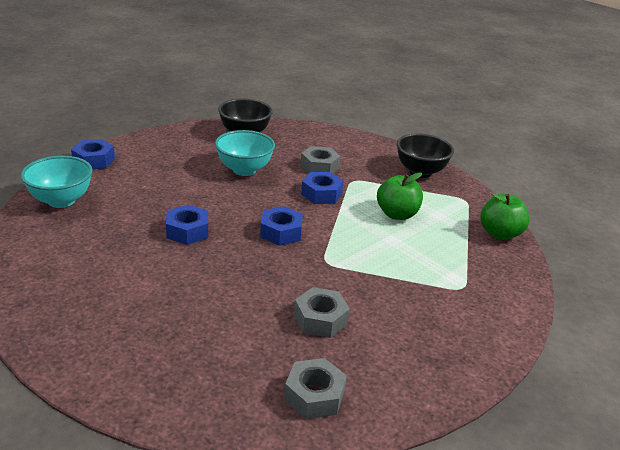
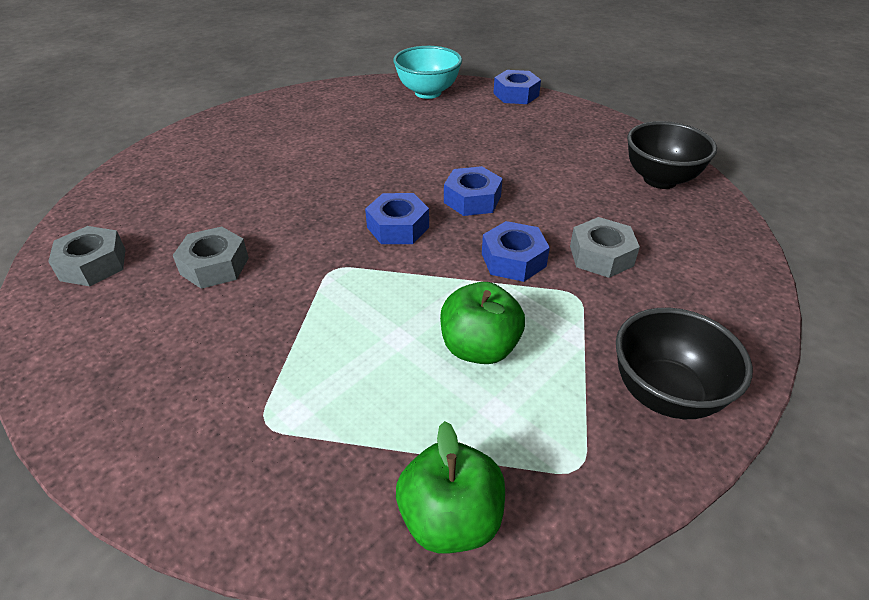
camera: 90 degrees right, 10 degrees up
blue nut [166,204,208,245] -> blue nut moved to [444,166,503,216]
turquoise bowl [215,130,275,176] -> none

